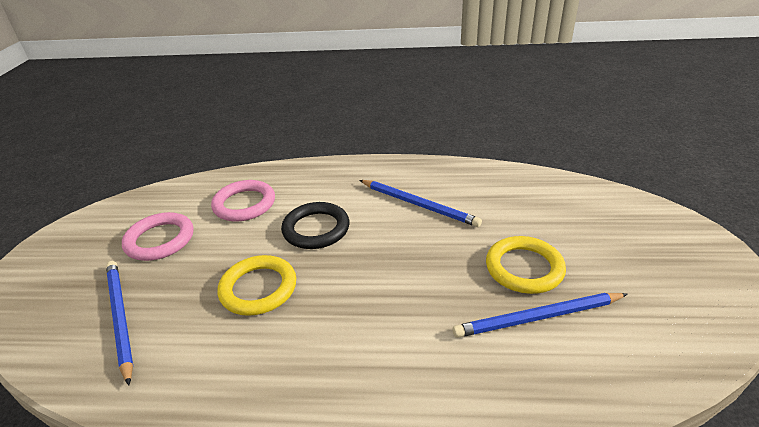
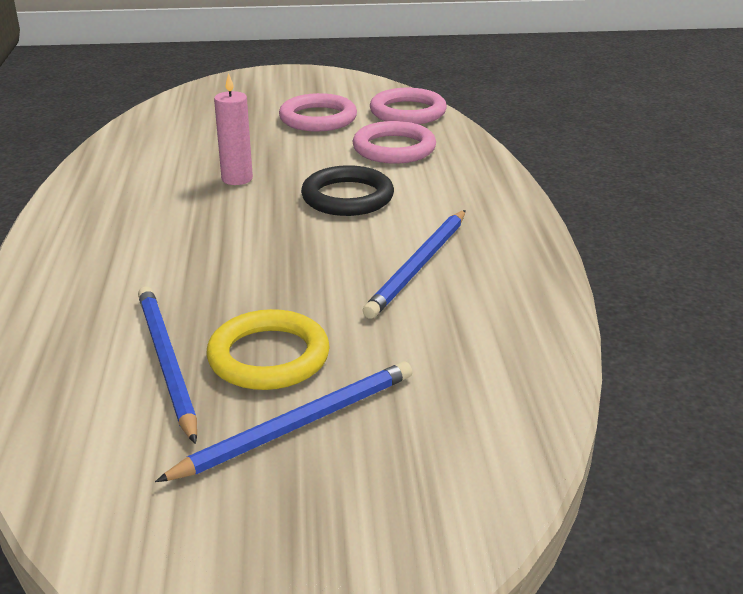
camera: 80 degrees right, 5 degrees down
blue pencil [106,261,133,386] -> blue pencil moved to [155,361,413,482]
yellow ring [218,255,296,316] -> pink candle [214,73,253,185]
none -> pink ring [370,88,447,124]

